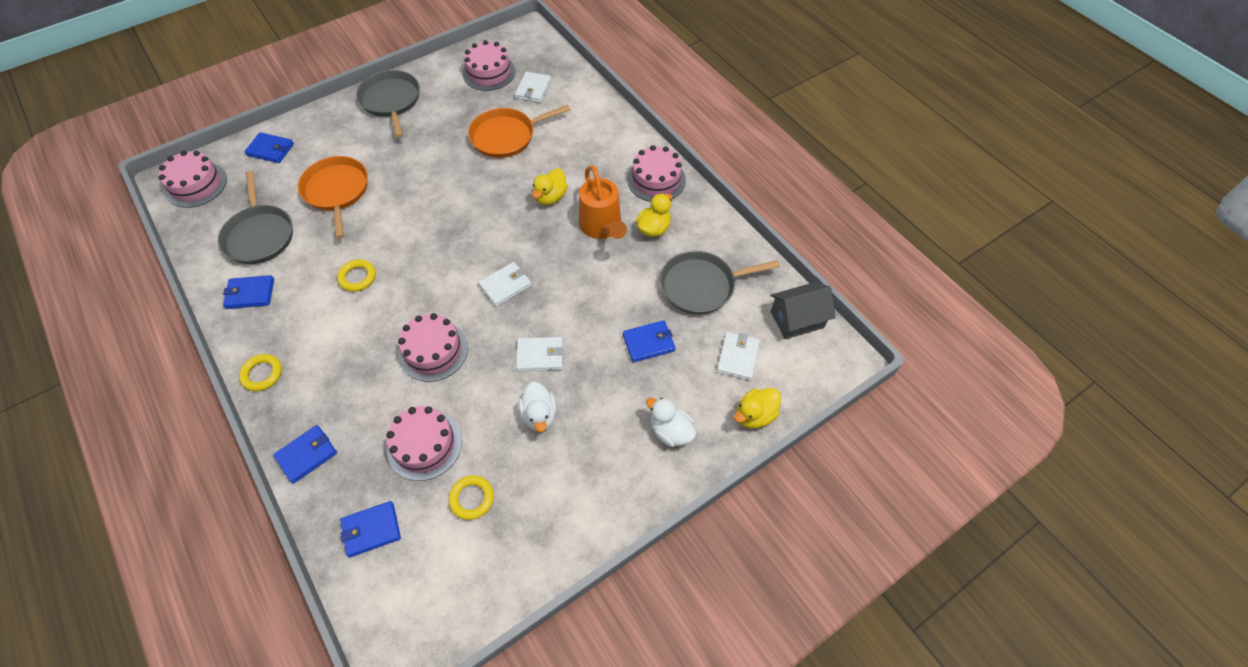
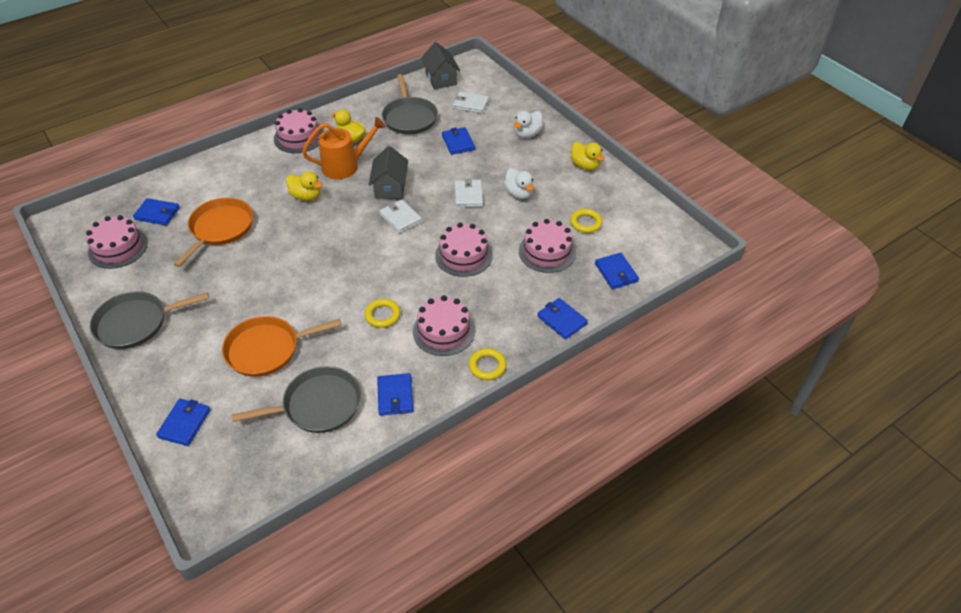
camera: 90 degrees left, 10 degrees down
pink cake [159,151,227,208] -> pink cake moved to [413,295,475,356]
orange pan [468,105,570,158] -> orange pan turned 135 degrees counterclockwise [174,198,253,267]
white wallet [515,72,551,103] -> blue wallet [133,198,180,225]
white duck [518,381,557,432] -> white duck turned 75 degrees clockwise [503,168,534,199]
yellow duck [734,388,781,429] -> yellow duck moved to [571,142,604,170]
none -> grey house [369,146,408,199]

